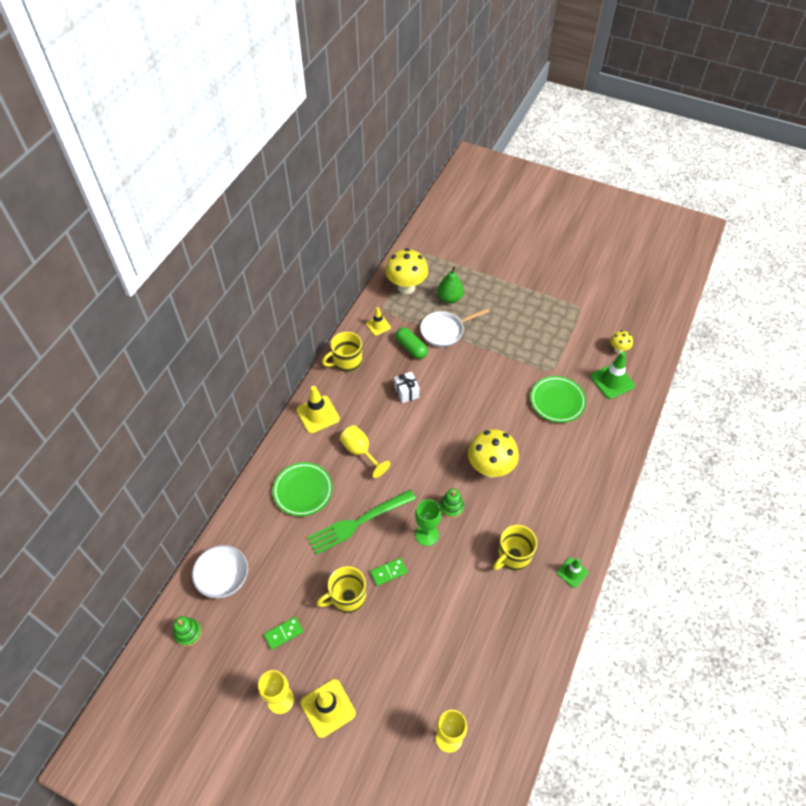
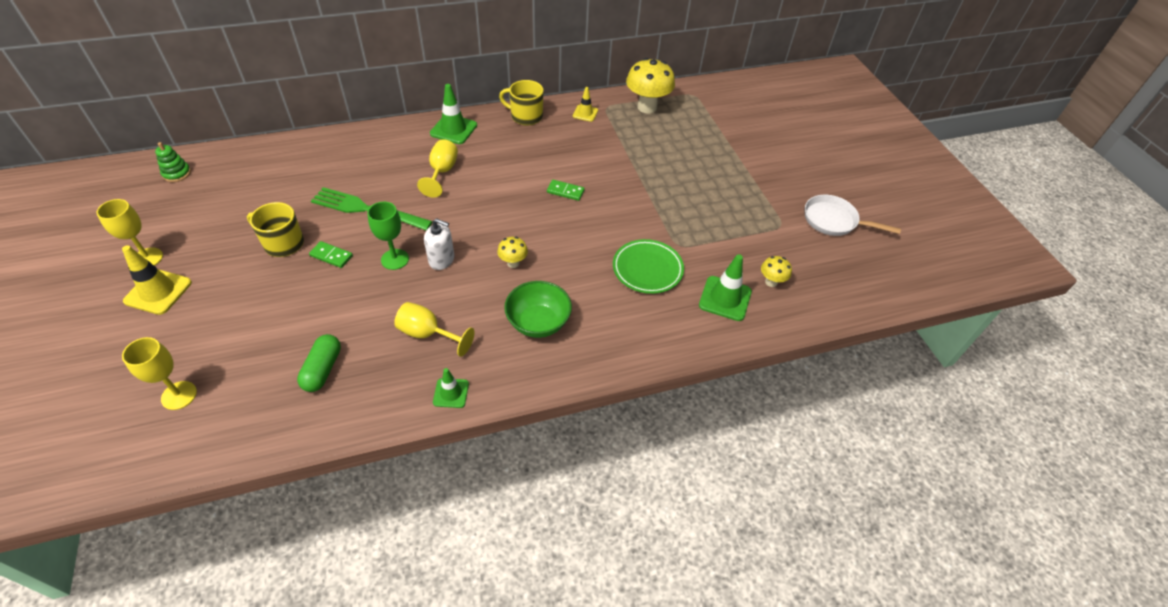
camera: 45 degrees right, 5 degrees down
white bowl [192,545,248,598] -> none
green domino [264,617,303,650] -> green domino moved to [547,180,585,201]
green plate [272,462,333,516] -> none
yellow traffic cone [296,386,340,434] -> green traffic cone [430,84,477,144]
white gift [394,372,419,403] -> none
green capsule [396,327,428,359] -> green capsule moved to [297,334,341,392]
white pan [420,308,490,347] -> white pan moved to [805,195,901,236]
green pear [438,266,464,303] -> none
green stacking toy [440,489,464,518] -> white soap dispenser [424,218,454,270]
yellow mushroom [468,429,519,478] -> yellow mushroom [497,237,528,268], size x0.50
yellow mug [493,525,537,571] -> yellow goblet [394,302,475,357]
none -> green bowl [504,281,572,338]

